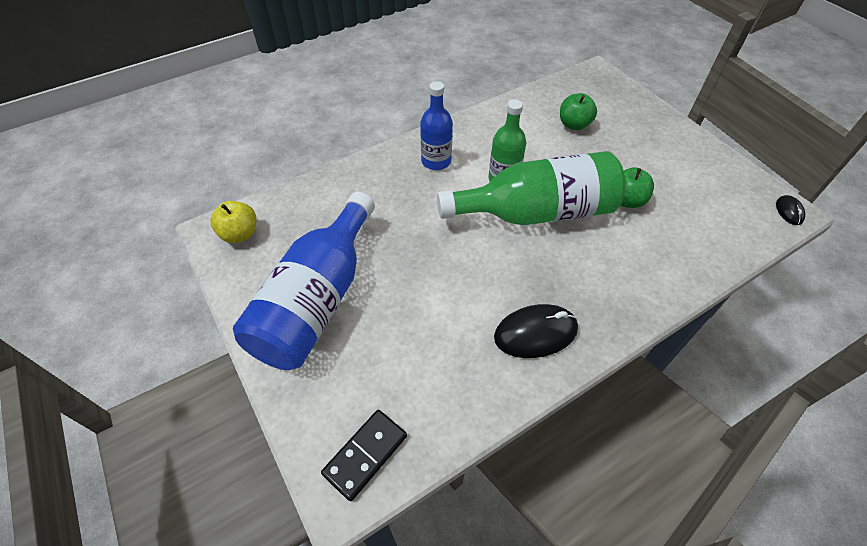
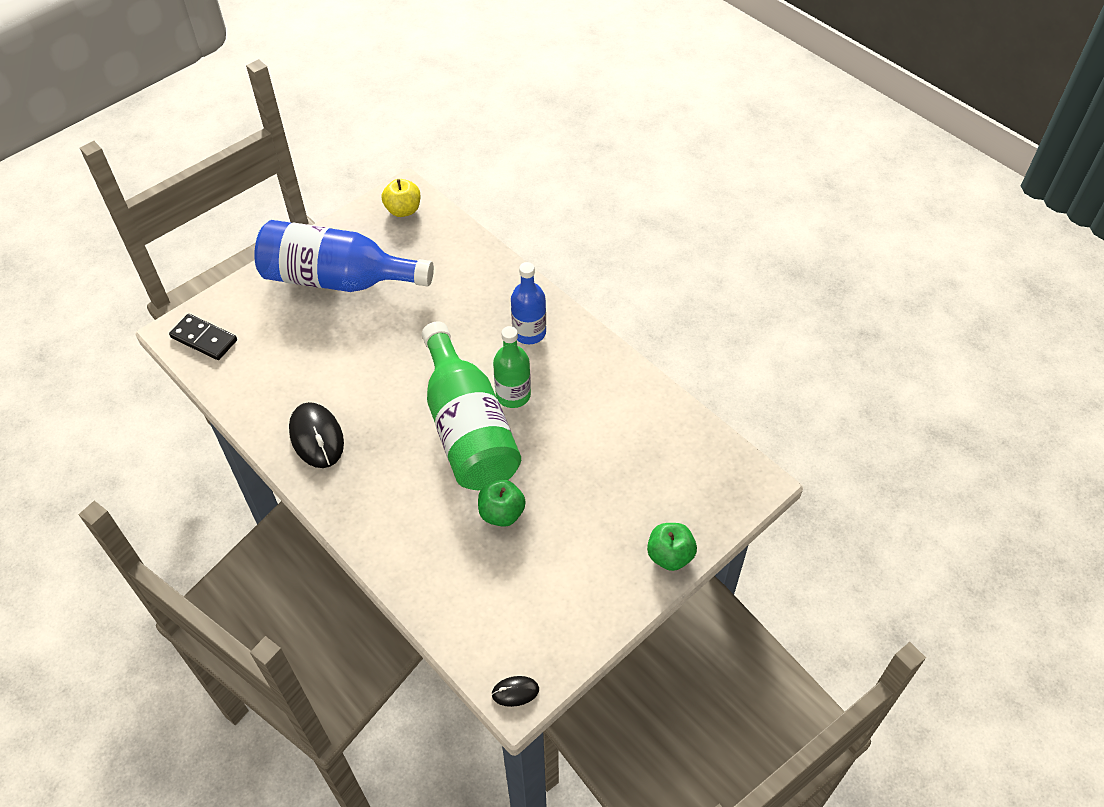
camera: 80 degrees right, 0 degrees up
green apple [560,93,597,130] -> green apple moved to [647,523,697,571]

